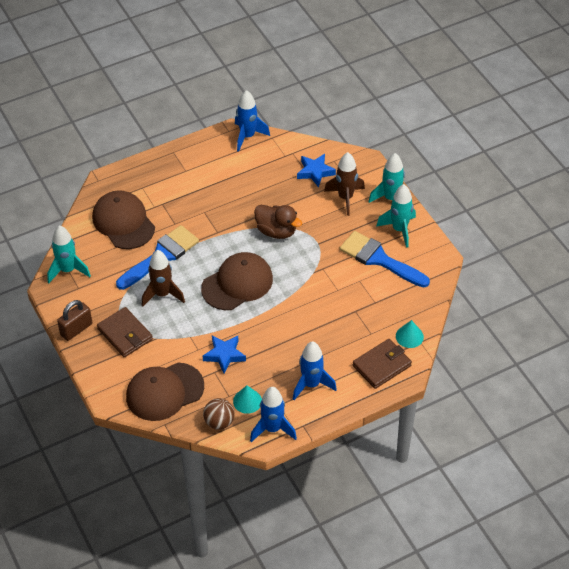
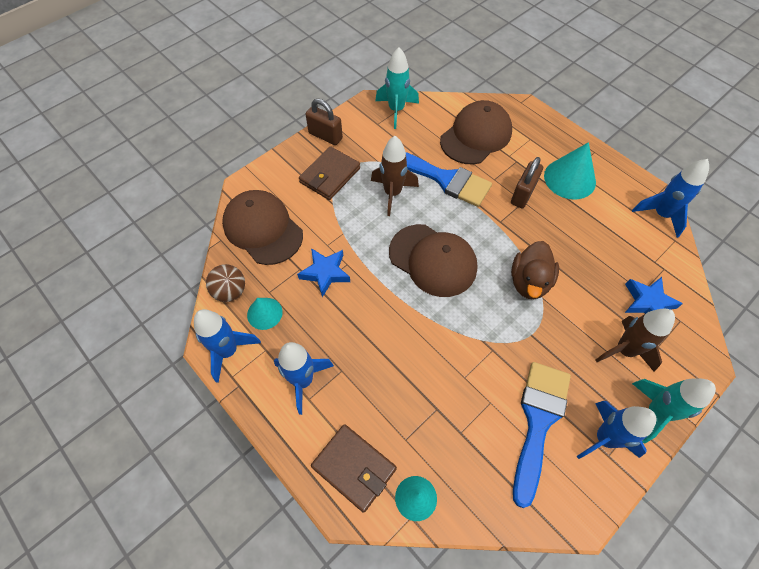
camera: 75 degrees right, 10 degrees up
turquoise rocket [377,184,416,248] -> blue rocket [577,401,657,459]
none -> brown padlock [511,157,543,208]
none -> turquoise cone [544,142,596,199]

